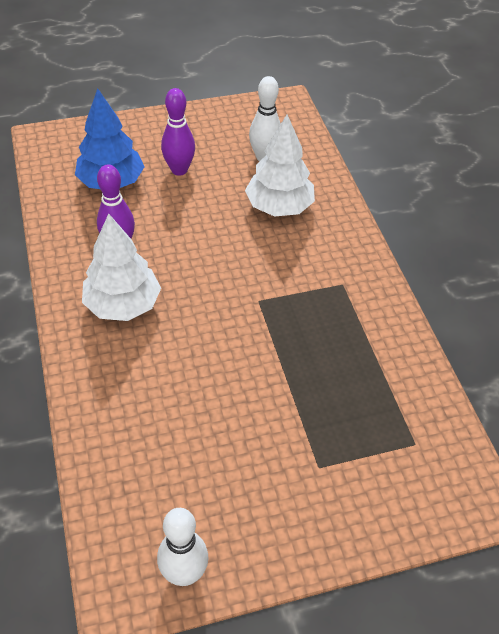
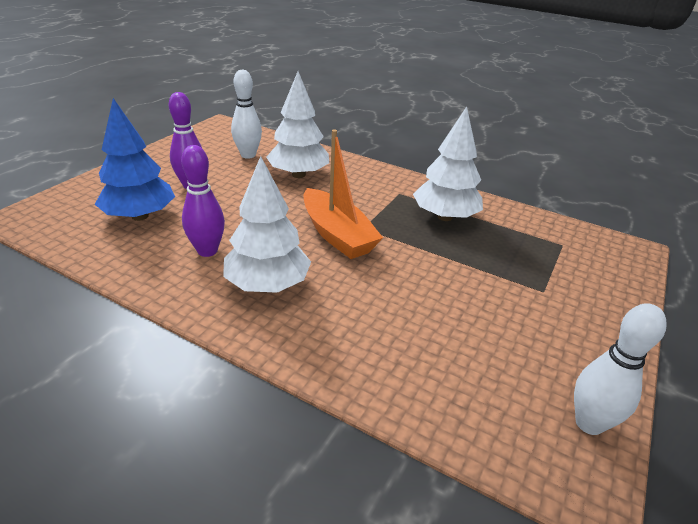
camera: 45 degrees left, 15 degrees down
none -> orange boat [304,130,383,259]
none -> white tree [413,106,483,221]

